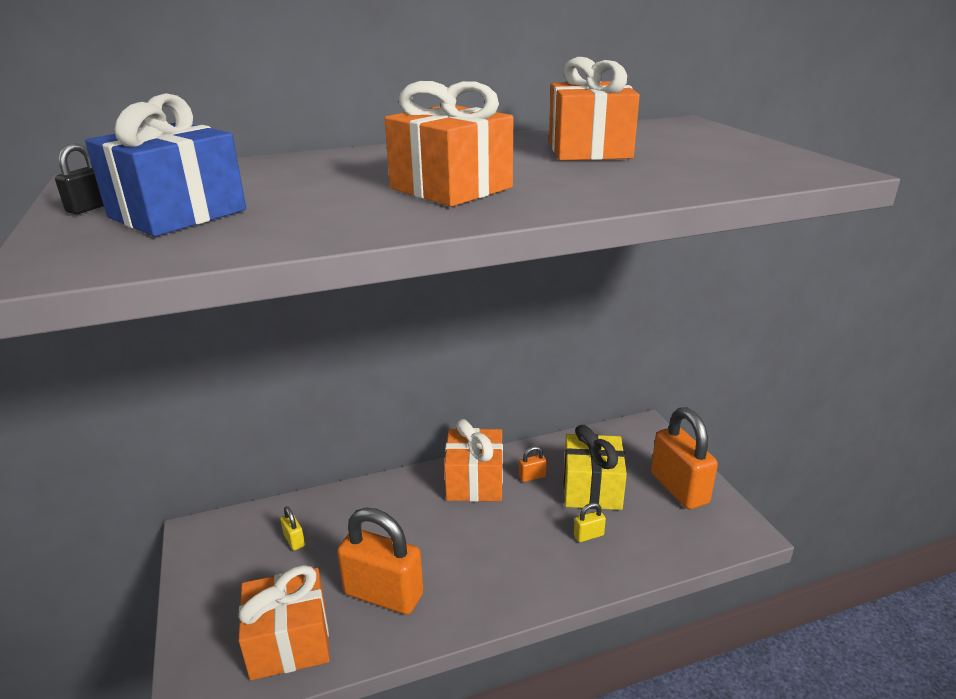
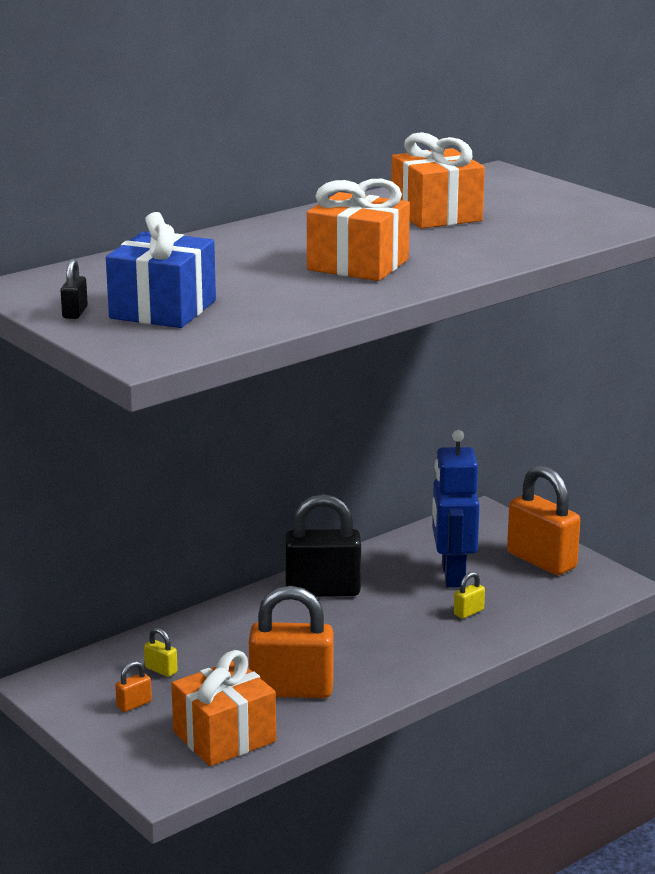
camera: 20 degrees left, 5 degrees down
orange gift [444,419,503,502] -> black padlock [285,494,361,597]
orange padlock [519,446,547,482] -> orange padlock moved to [115,661,152,712]
yellow gift [564,425,627,510] -> blue robot [432,430,480,588]

